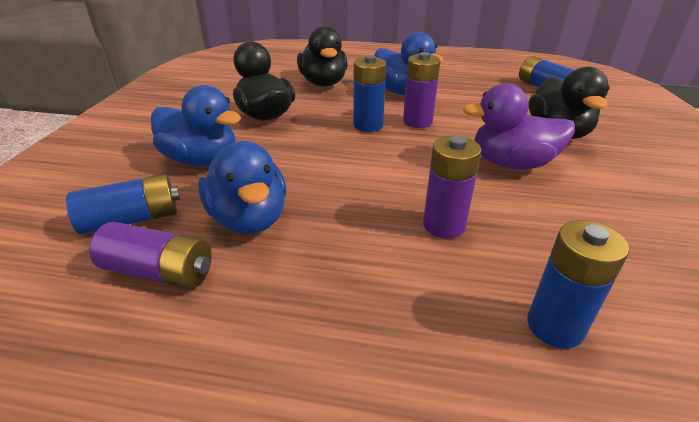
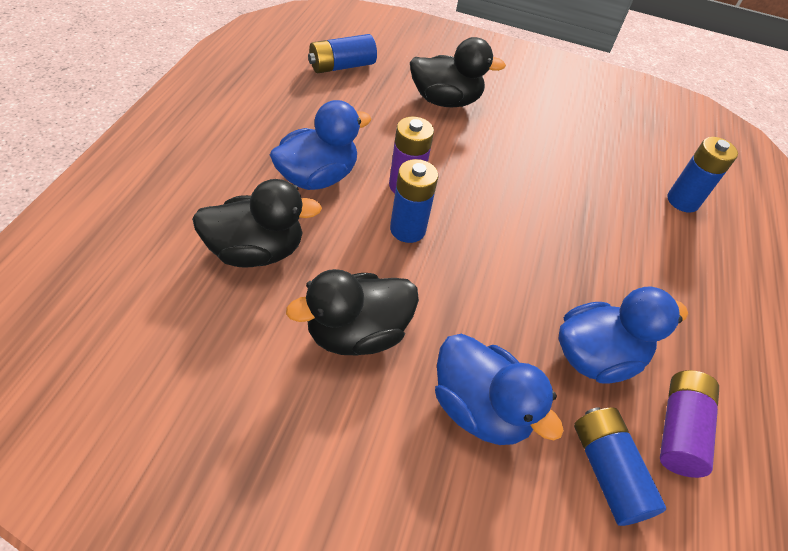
camera: 90 degrees left, 15 degrees up
blue duck [151,85,241,166] -> blue duck turned 105 degrees clockwise [435,334,564,445]
purple battery [423,136,481,238] -> none
purple duck [462,83,575,170] -> none

